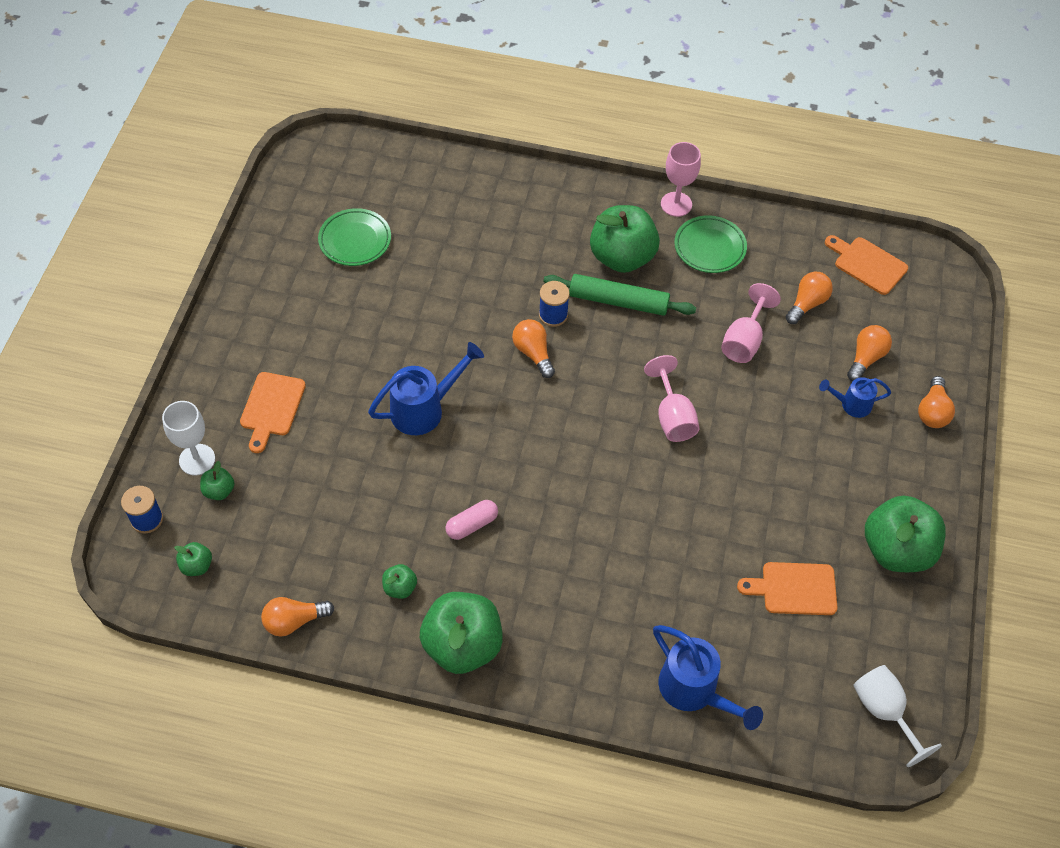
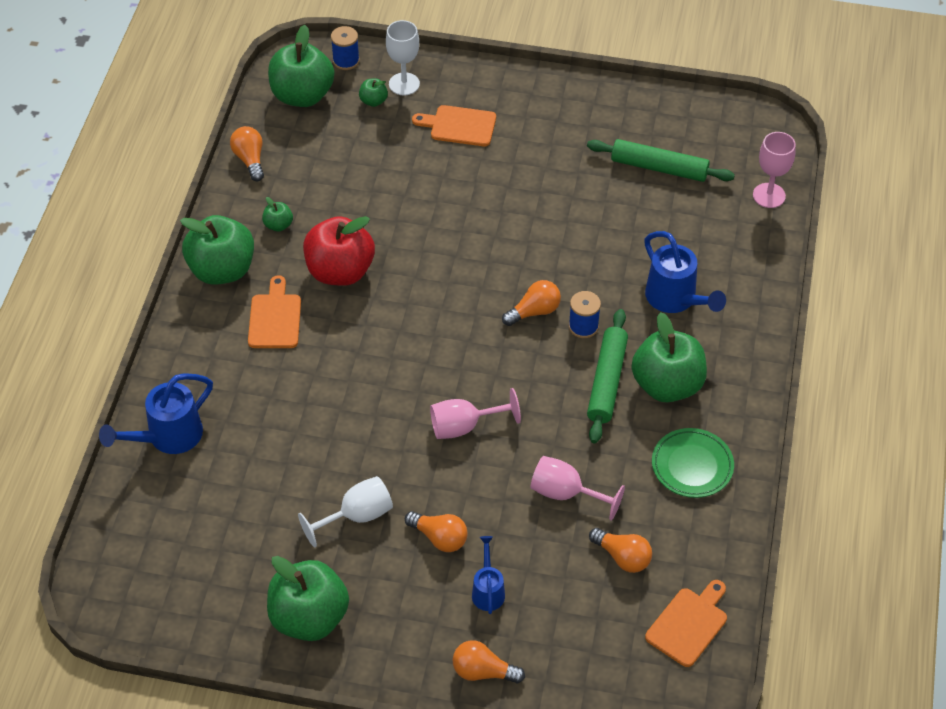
camera: 90 degrees right, 5 degrees down
green apple [174,542,212,576] -> green apple [268,25,334,107], size x2.28
green plate [318,208,391,266] -> green rolling pin [587,139,735,182]
blue watering can [368,342,484,435] -> blue watering can moved to [644,231,726,313]
pink capsule [445,500,498,540] -> red apple [303,216,375,286]
pink goblet [661,142,701,217] -> pink goblet moved to [753,132,796,208]
orange cutting board [737,562,838,615] -> orange cutting board moved to [248,275,301,348]
orange light bulb [847,325,892,381] -> orange light bulb moved to [405,511,468,552]
white goblet [853,665,942,767] -> white goblet moved to [298,476,393,547]

